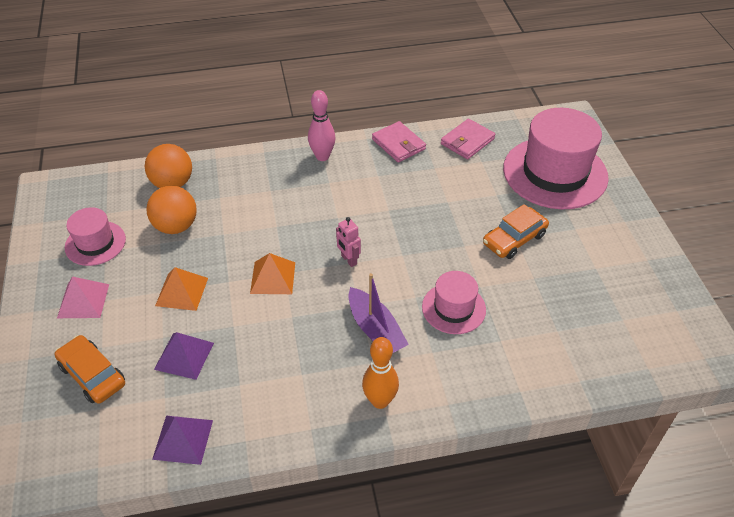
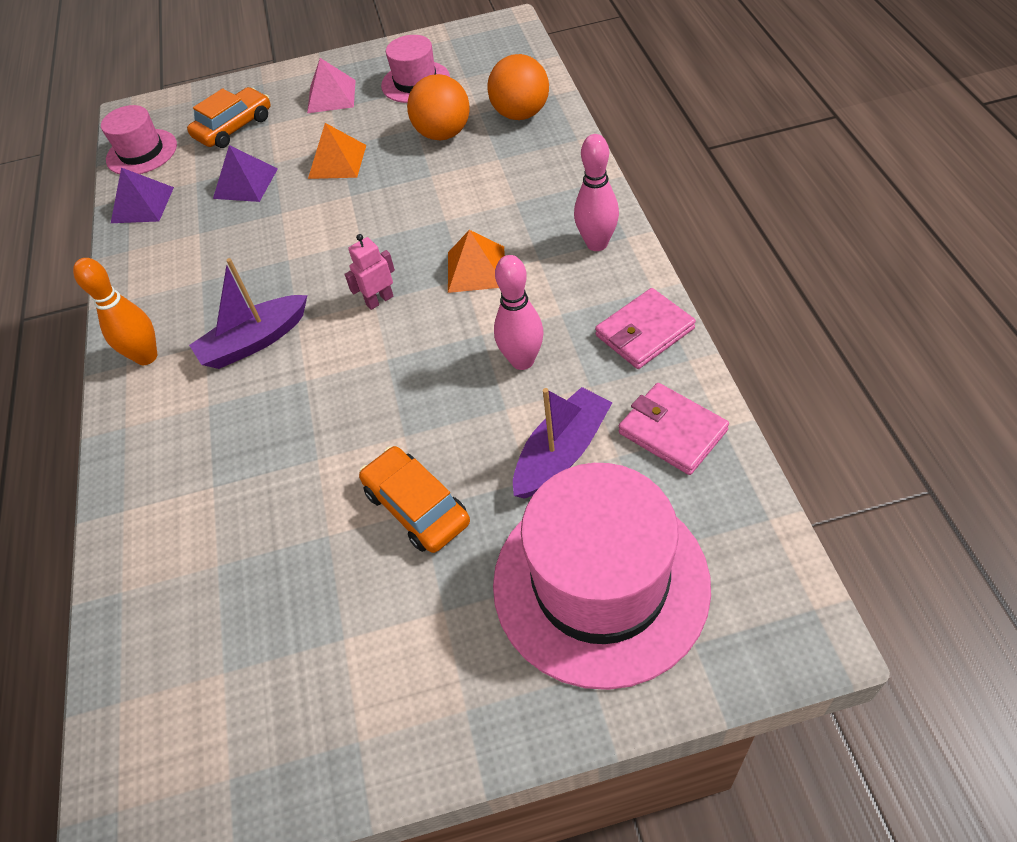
camera: 95 degrees right, 5 degrees up
orange pyramid [250,253,295,294] -> orange pyramid moved to [448,230,505,293]
pink hat [422,271,486,334] -> pink hat moved to [101,105,177,174]
none -> pink bowling pin [494,255,544,370]
none -> purple boat [513,387,613,499]

